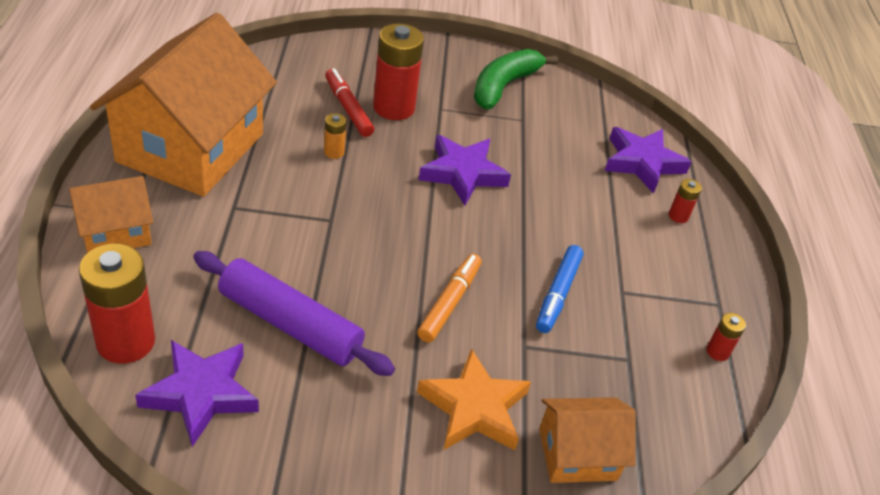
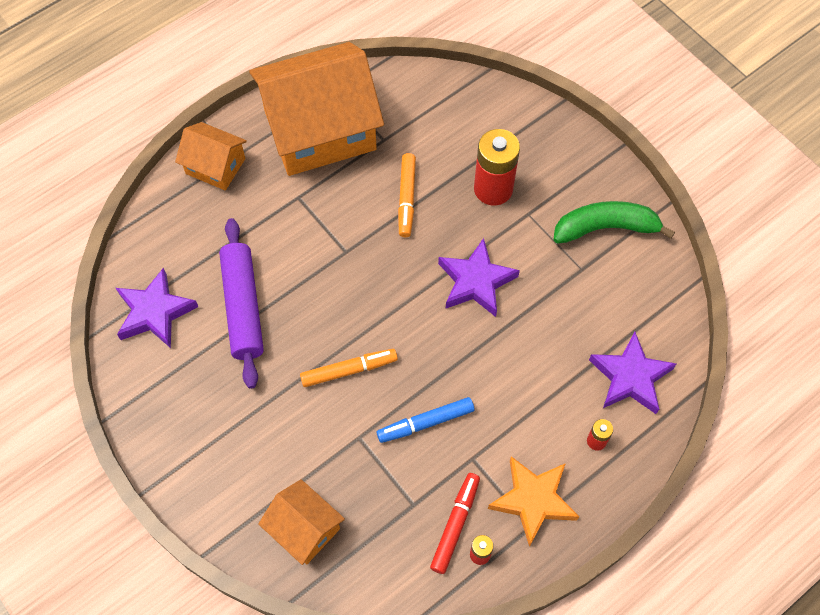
camera: 55 degrees right, 20 degrees up
red battery [79,243,155,364] -> none
orange battery [324,113,347,159] -> orange marker [398,153,416,237]
red marker [325,68,374,137] -> red marker moved to [430,473,480,574]
orange star [417,348,531,450] -> orange star moved to [488,456,579,547]

